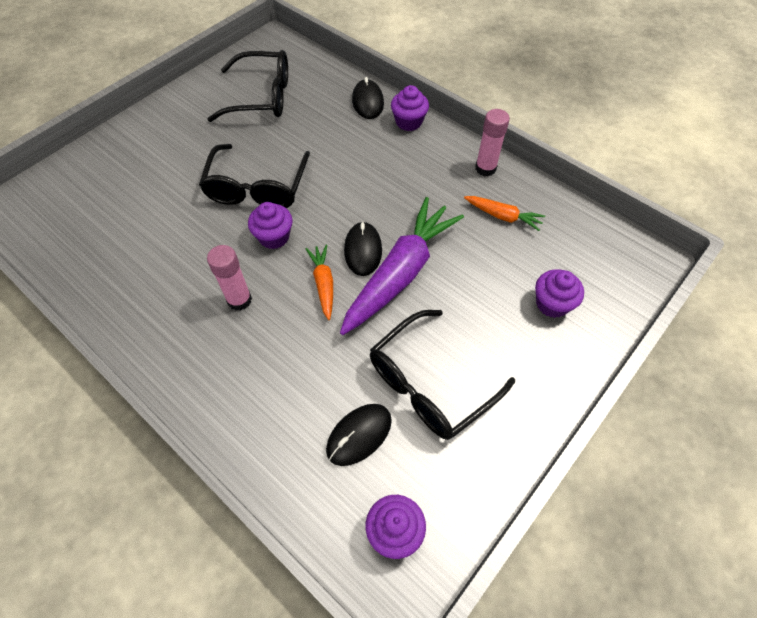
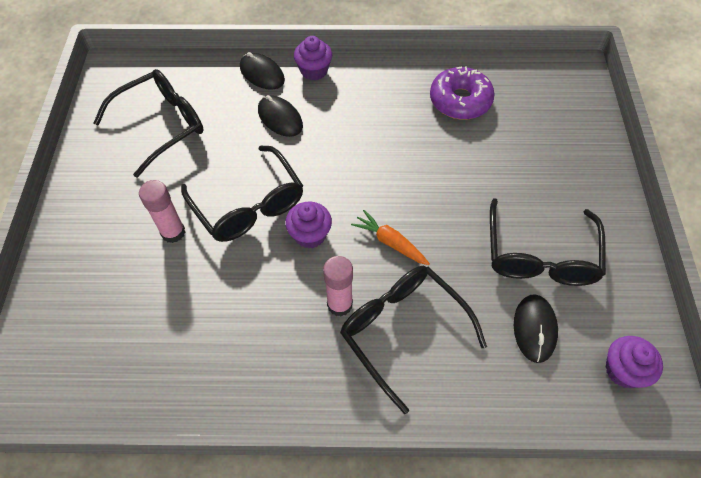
camera: 40 degrees left, 0 degrees up
purple carrot [340,197,464,335] -> none
black mouse [344,221,382,276] -> black mouse moved to [258,95,303,137]
orange carrot [464,196,545,231] -> purple donut [430,66,495,120]
pink glue stick [475,109,510,176] -> pink glue stick moved to [139,180,185,243]
purple cupcake [535,269,584,318] -> none
none -> black glasses [340,266,487,414]

